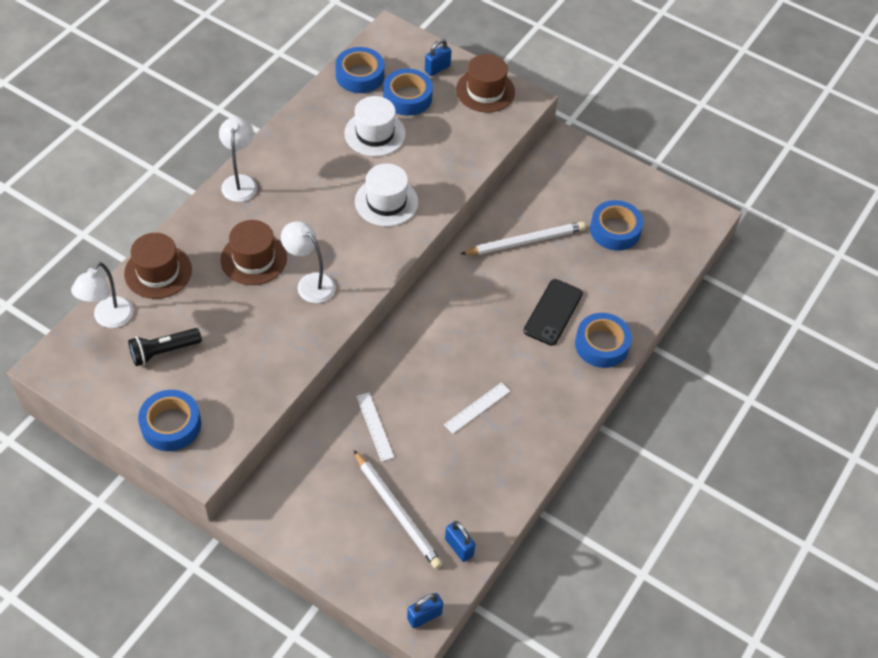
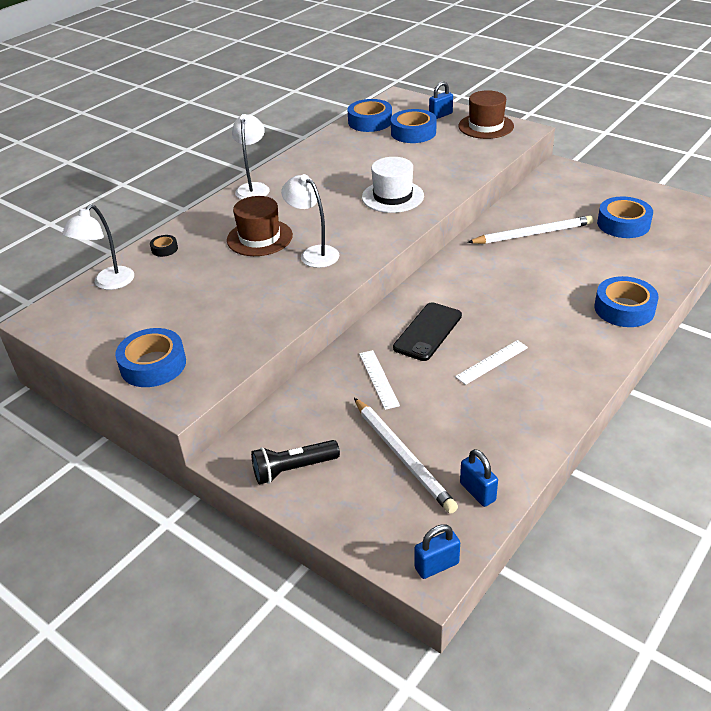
camera: 10 degrees right, 15 degrees down
brown hat [124,233,192,299] -> black tape [150,235,178,257]
black flashlight [128,328,202,366] -> black flashlight moved to [251,440,340,484]
white hat [344,96,406,157] -> none
black phone [524,279,583,346] -> black phone moved to [393,302,462,361]

